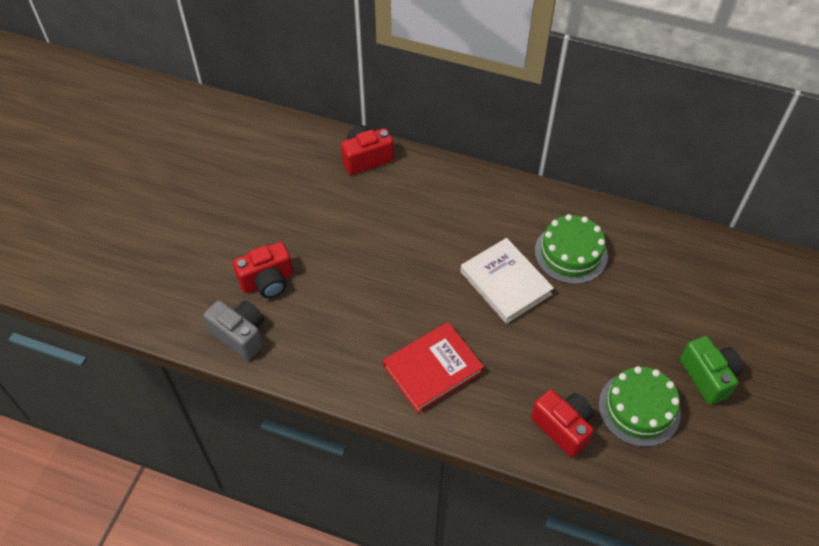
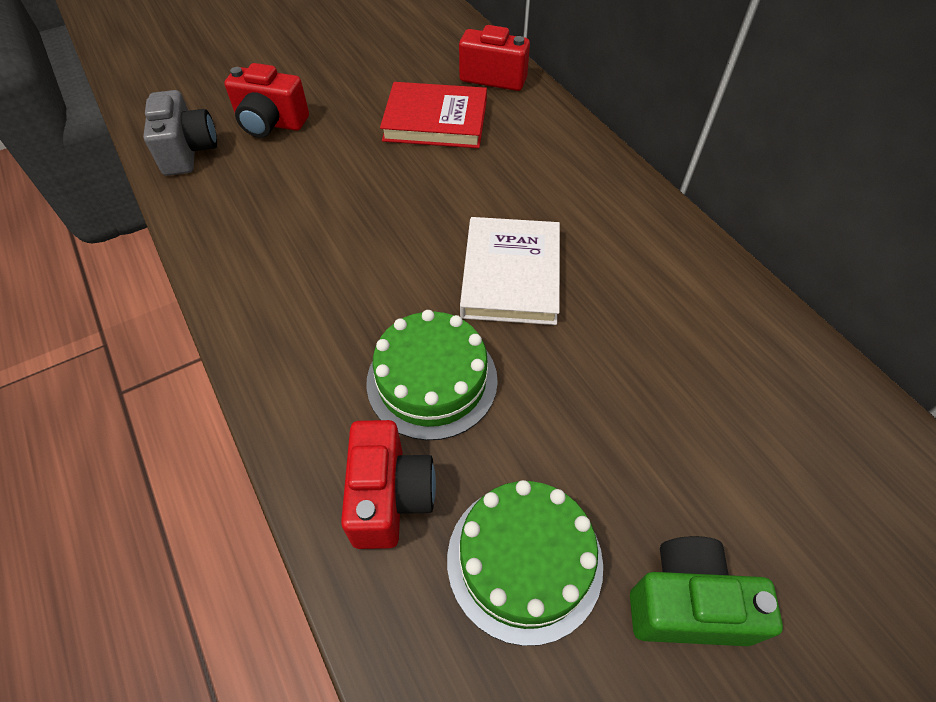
camera: 40 degrees right, 0 degrees up
red book [383,322,484,413] -> red book moved to [380,82,487,148]
green cake [535,214,608,284] -> green cake moved to [366,310,498,440]
green camera [680,336,743,405] -> green camera turned 105 degrees counterclockwise [630,536,783,646]

